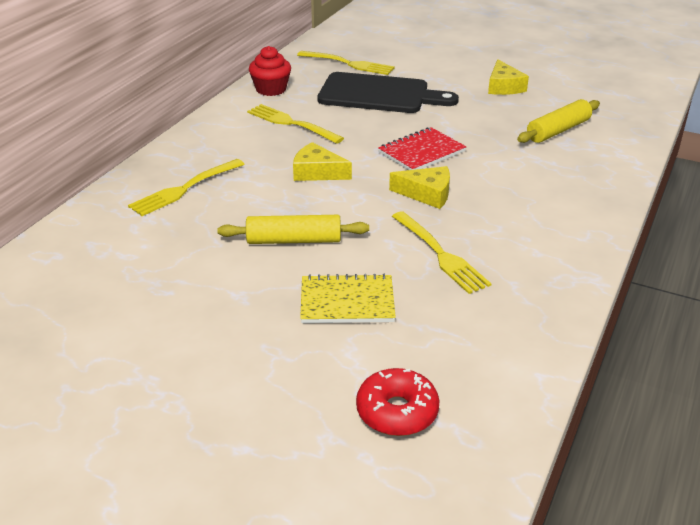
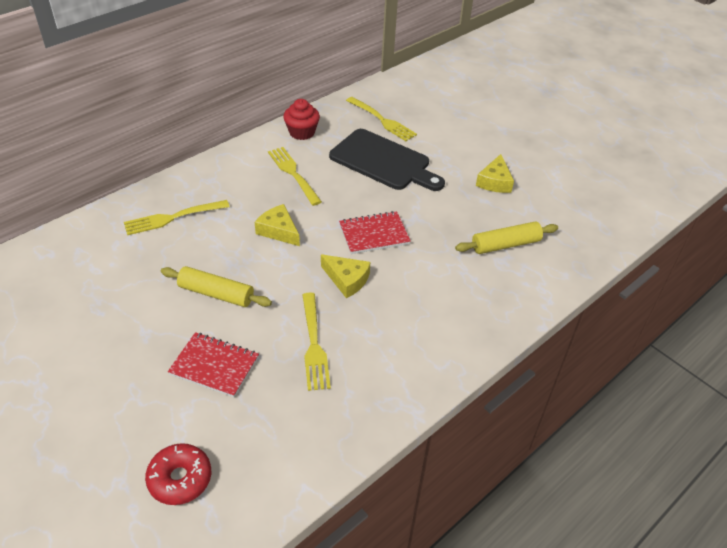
camera: 20 degrees right, 10 degrees up
yellow notebook [300,274,396,323] -> red notebook [168,332,259,397]

